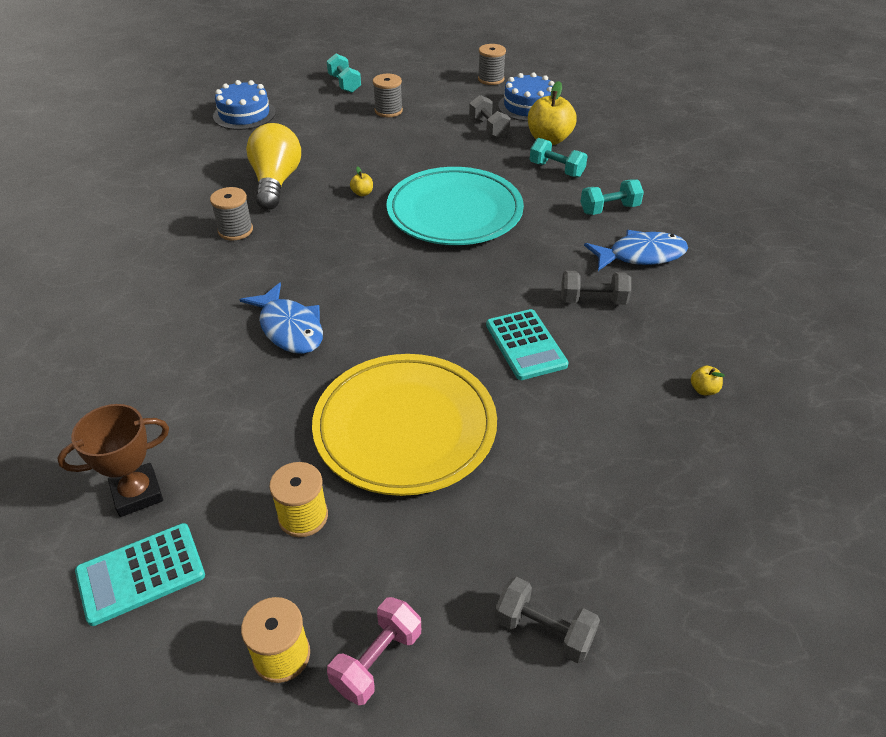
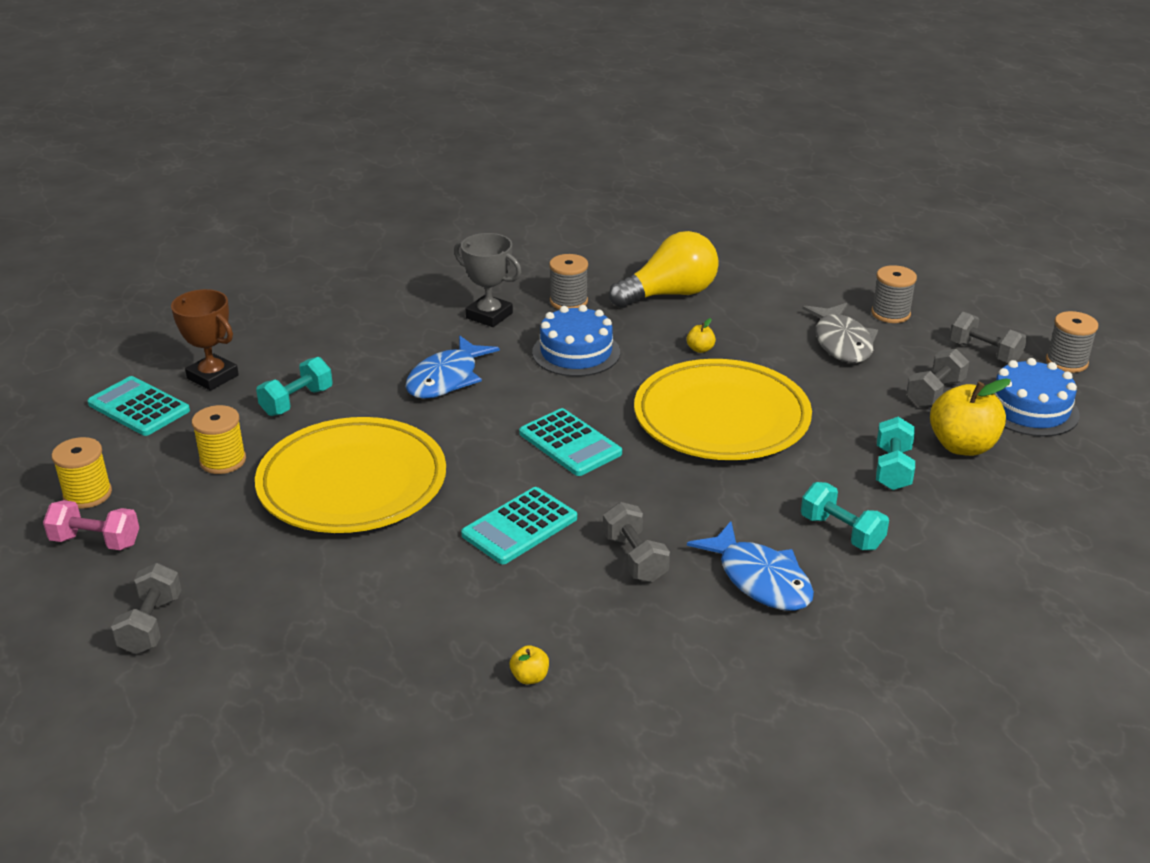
camera: 65 degrees right, 10 degrees down
blue cake [213,80,276,130] -> blue cake moved to [532,305,620,377]
turquoise dumbbell [327,54,361,93] -> turquoise dumbbell moved to [256,357,333,416]
turquoise plate [386,167,524,245] -> yellow plate [634,359,812,460]
none -> grey trophy [454,233,521,327]
none -> turquoise calculator [519,408,622,476]
none -> grey fish [803,303,878,363]
none -> grey dumbbell [949,311,1027,363]

